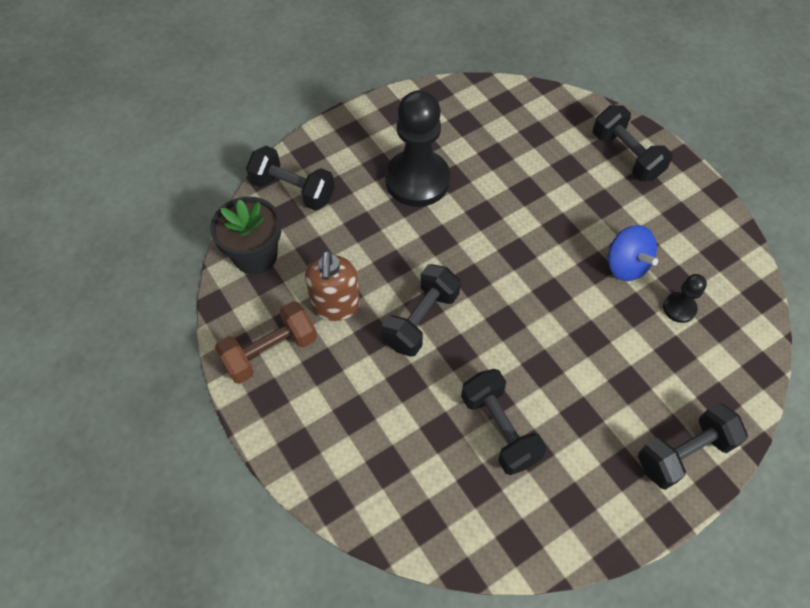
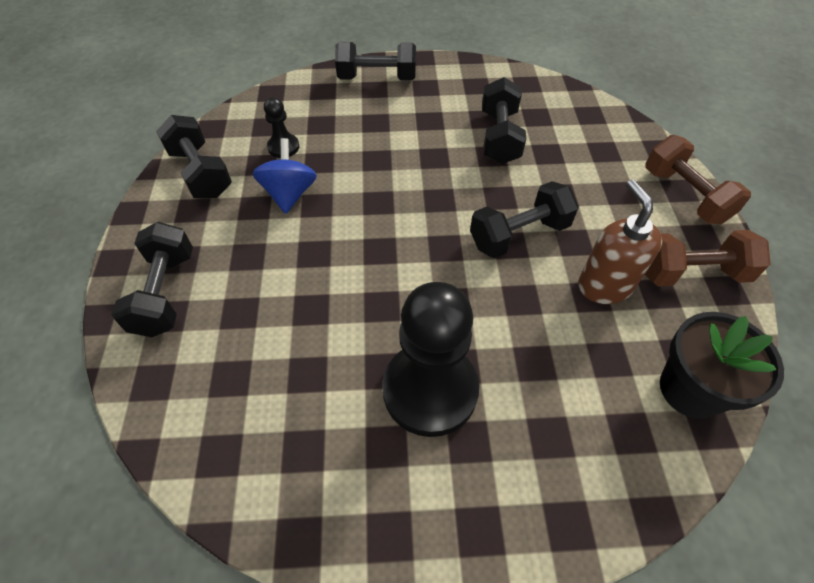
camera: 150 degrees left, 5 degrees down
black dumbbell [246,146,335,211] -> black dumbbell moved to [156,115,232,198]
brown soap dispenser [305,250,360,321] -> brown soap dispenser turned 45 degrees counterclockwise [578,179,662,304]
none -> brown dumbbell [645,135,751,224]

